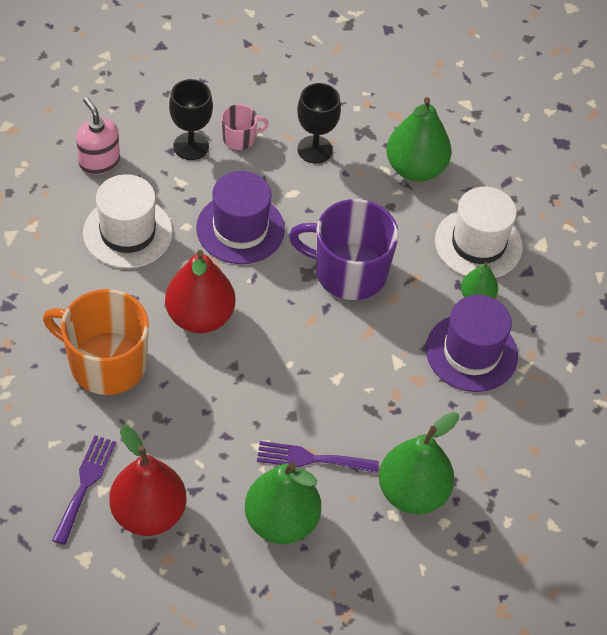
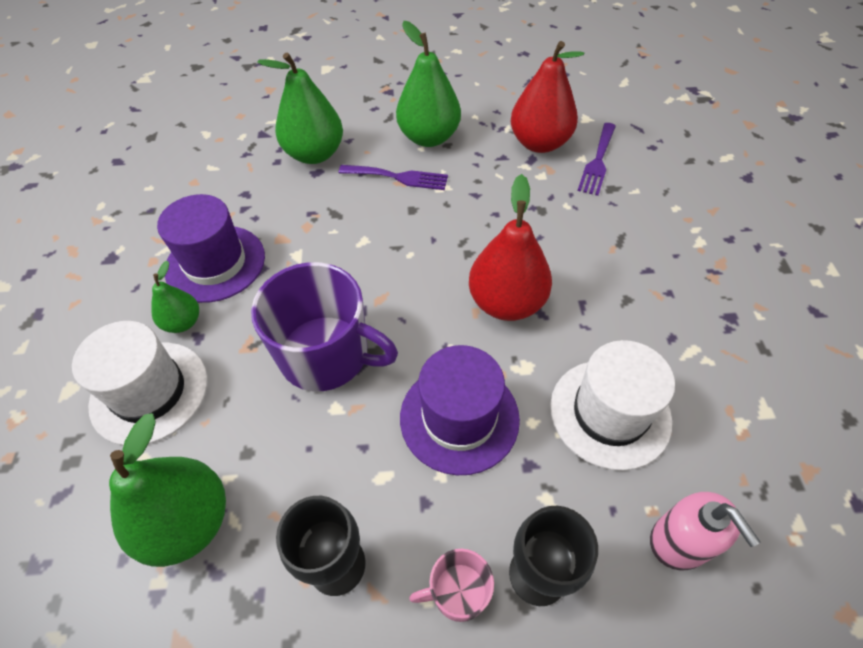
camera: 170 degrees left, 0 degrees up
orange mug [43,289,149,395] -> none

